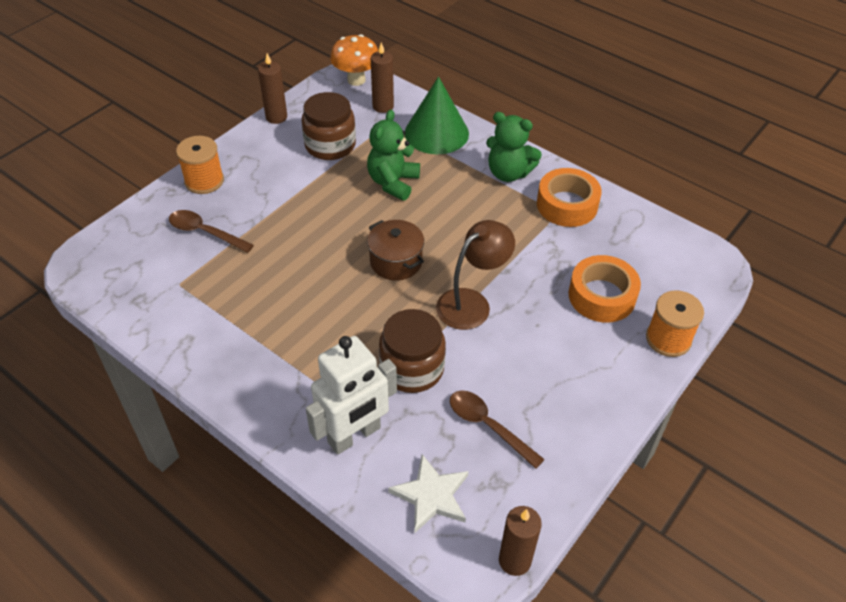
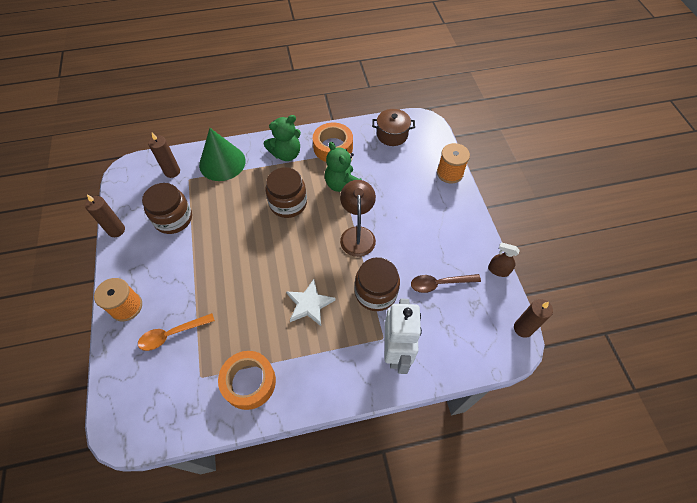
camera: 50 degrees left, 10 degrees up
brown spoon [169,210,254,253] -> orange spoon [138,313,215,351]
orange mushroom [330,34,378,86] -> none
green teddy bear [367,110,420,201] -> green teddy bear moved to [325,142,362,192]
brown pot [367,220,424,281] -> brown pot moved to [372,109,415,146]
white star [388,454,469,534] -> white star moved to [286,279,336,326]
orange tape [568,255,641,323] -> orange tape moved to [218,351,276,410]
none -> brown jar [265,167,307,218]
none -> brown spray bottle [488,242,520,277]

